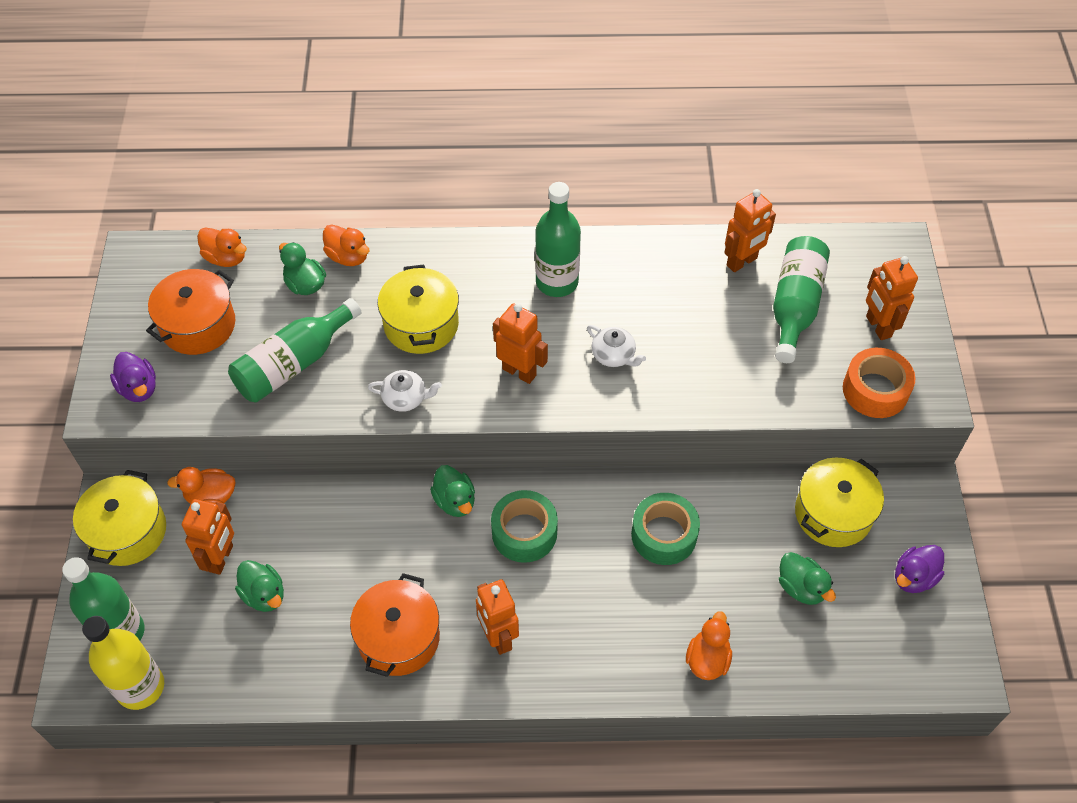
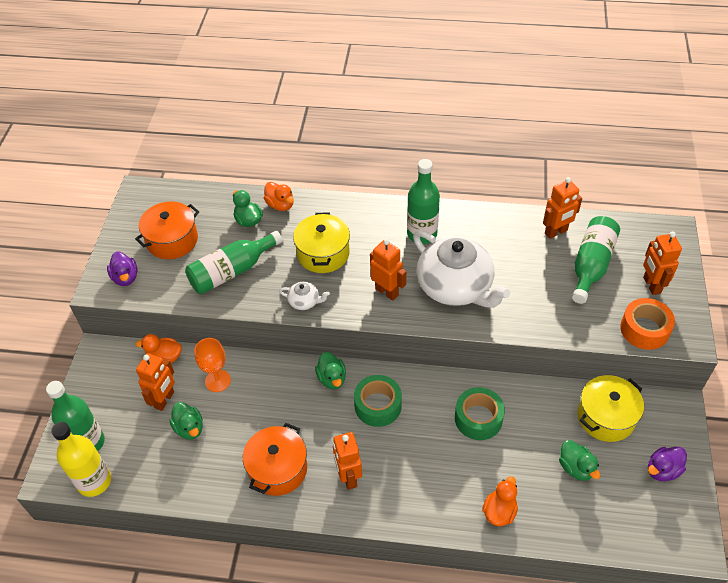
camera: 10 degrees right, 5 degrees down
yellow pot [73,470,166,566] -> none
orange duck [197,228,247,267] -> none
white teapot [587,325,646,367] -> white teapot [413,230,510,308], size x2.42
none -> orange goblet [194,338,231,392]

